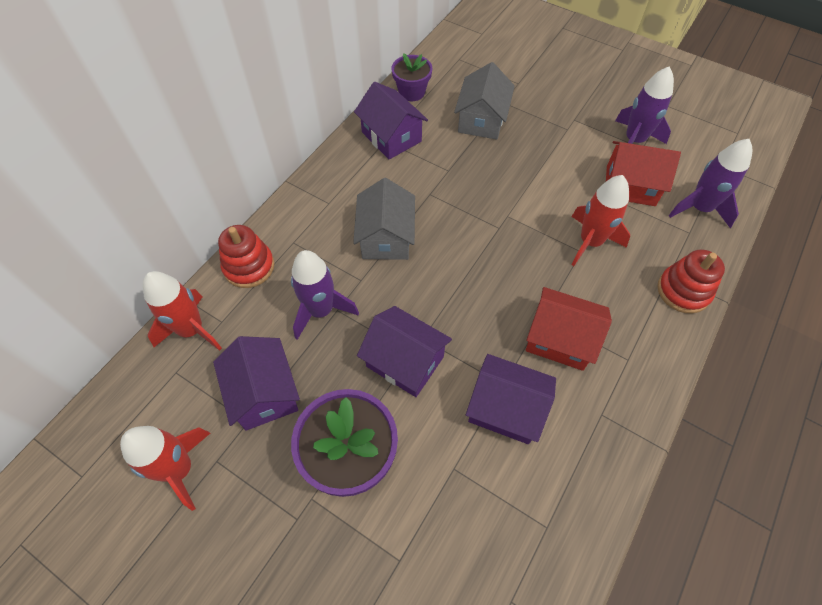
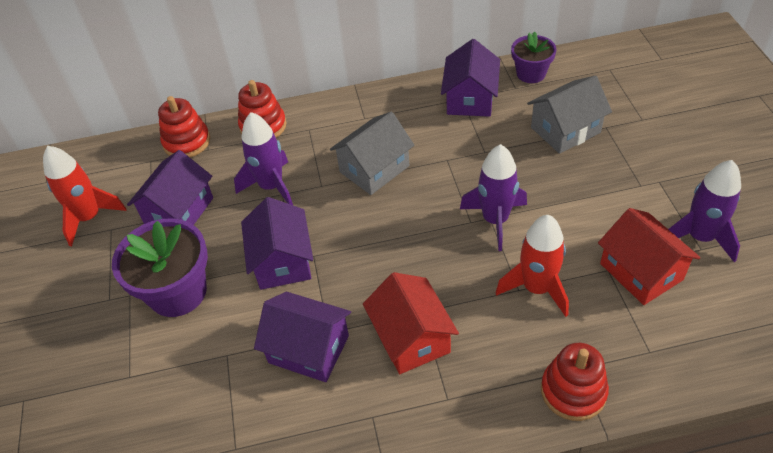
camera: 50 degrees right, 10 degrees down
red rocket [143,271,222,351] -> red stacking toy [158,96,210,157]
purple house [466,354,556,444] -> purple house turned 45 degrees counterclockwise [254,292,351,382]
purple rocket [669,139,752,228] -> purple rocket moved to [460,144,527,251]

